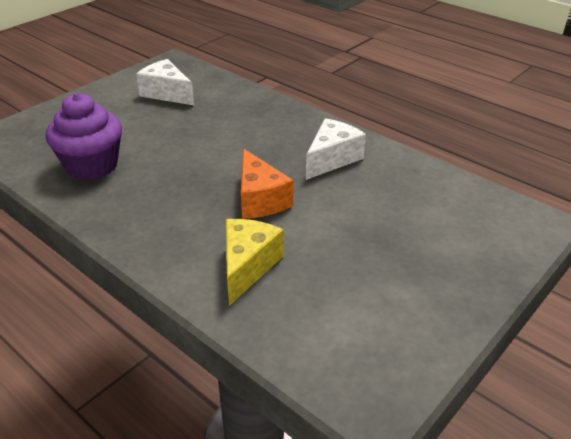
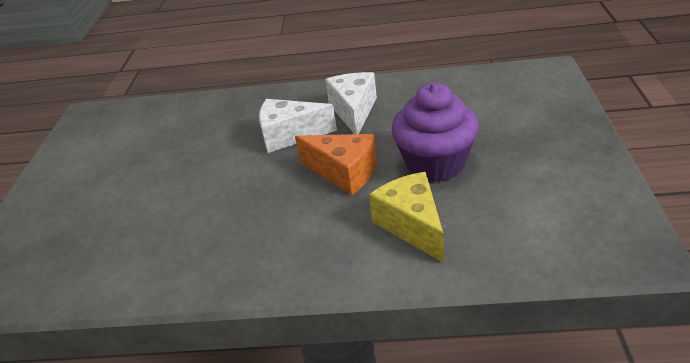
camera: 35 degrees left, 0 degrees up
purple cupcake [46,93,122,180] -> purple cupcake moved to [392,83,479,182]
white cheese [136,59,194,105] -> white cheese moved to [259,99,337,153]

